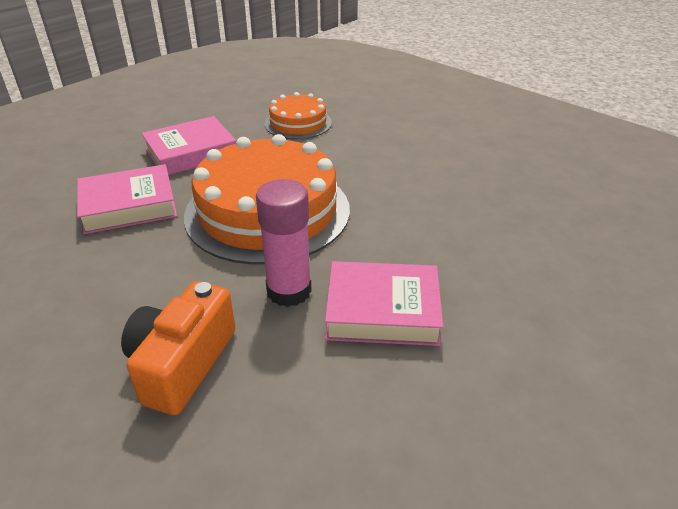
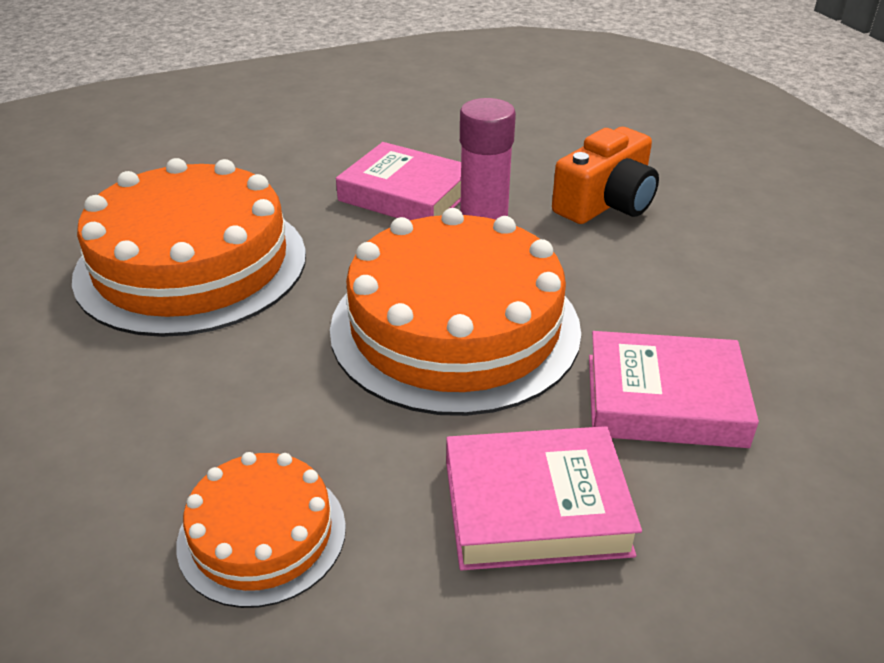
camera: 155 degrees left, 0 degrees up
none -> orange cake [72,158,306,337]

